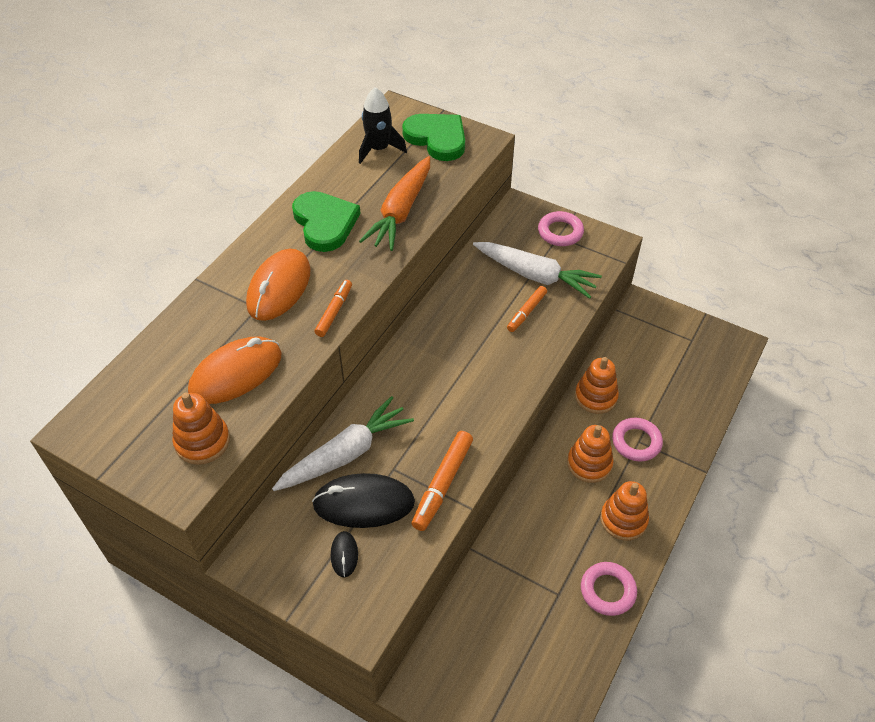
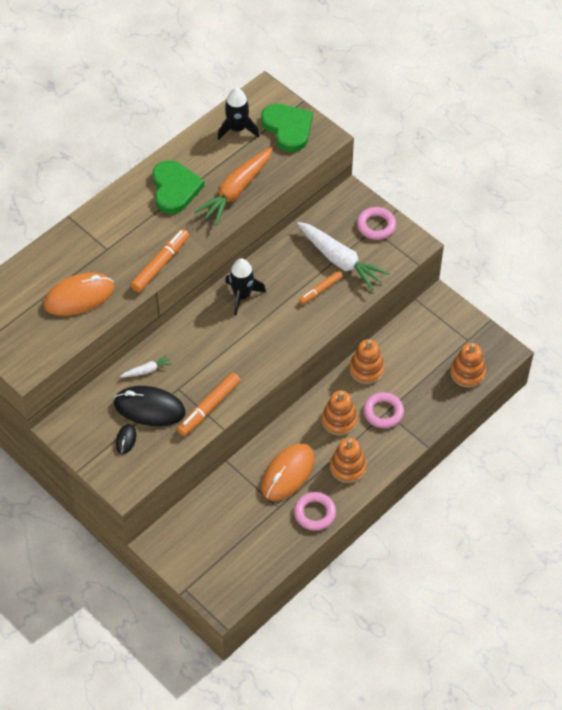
camera: 15 degrees right, 5 degrees up
orange stacking toy [172,393,230,465] -> orange stacking toy moved to [450,343,486,388]
orange mouse [246,249,311,321] -> orange mouse moved to [261,444,315,501]
white carrot [272,396,414,491] -> white carrot [120,354,173,377], size x0.46
orange marker [314,280,352,337] -> orange marker [131,229,189,292], size x1.55
none -> black rocket [225,258,266,316]

